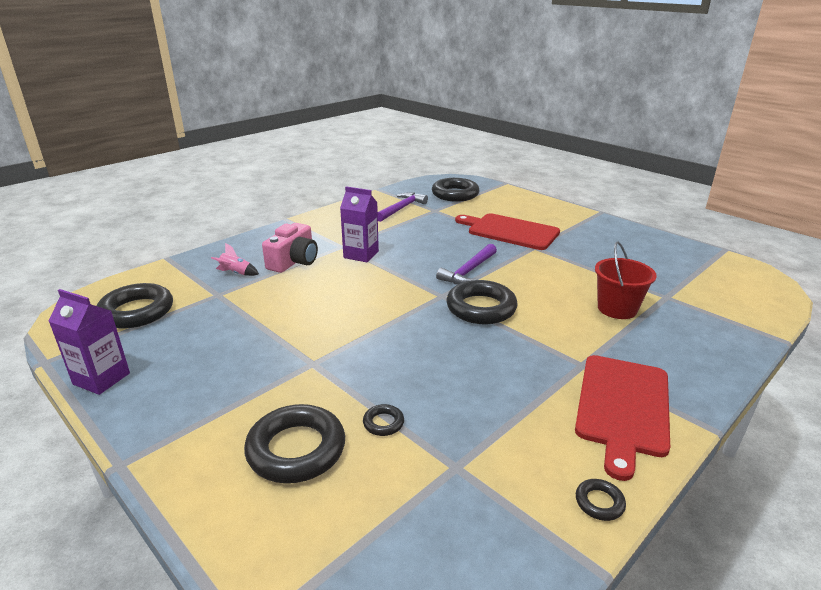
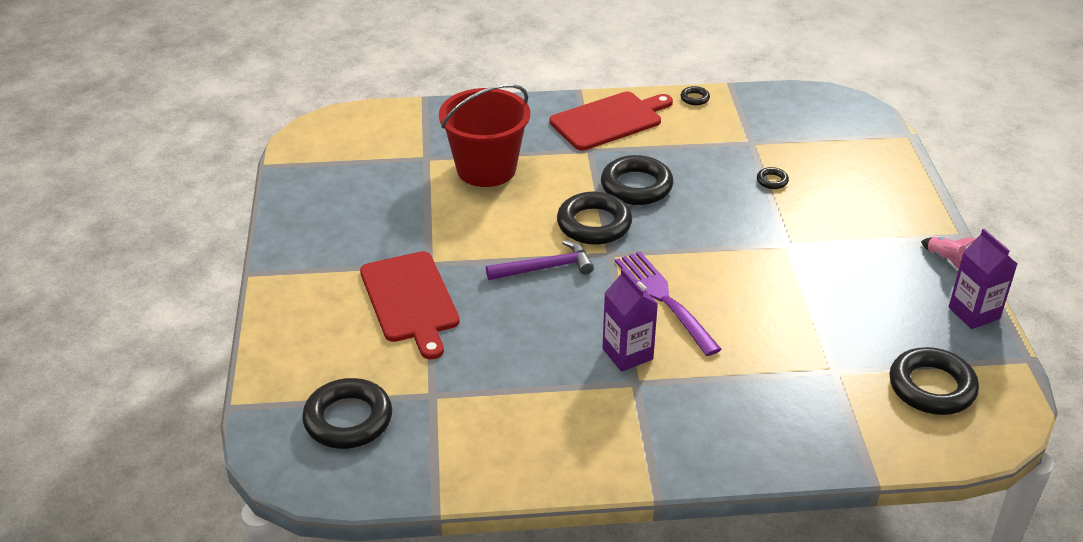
camera: 140 degrees left, 10 degrees up
pink rocket [211,243,259,276] -> pink rocket moved to [921,237,977,269]
black ring [244,404,345,483] -> black ring moved to [601,155,673,205]
pink camera [262,223,318,273] -> none
purple hammer [378,192,428,222] -> none
red bucket [595,241,657,319] -> red bucket [439,84,530,187], size x1.55
none -> purple fork [615,251,722,356]

